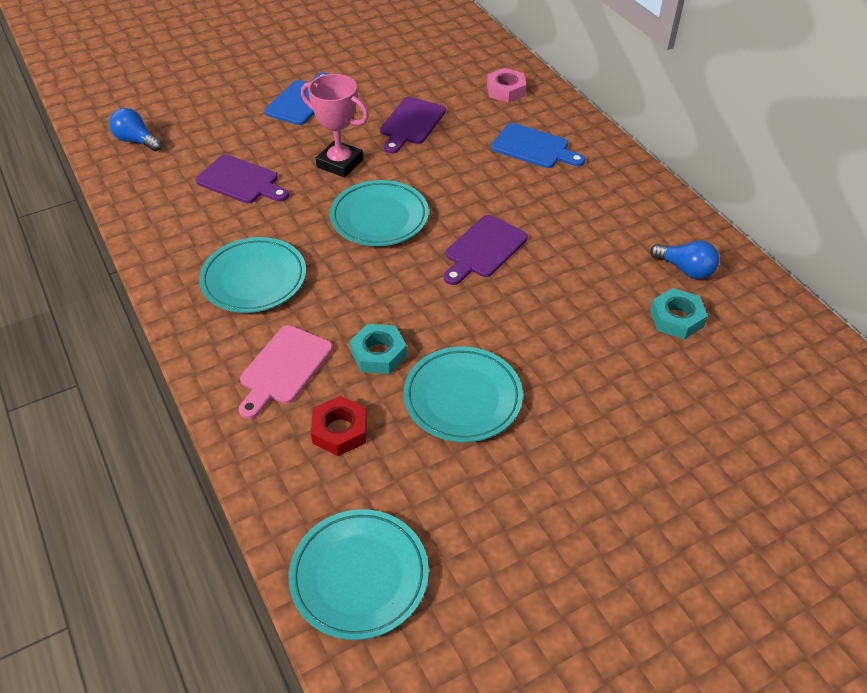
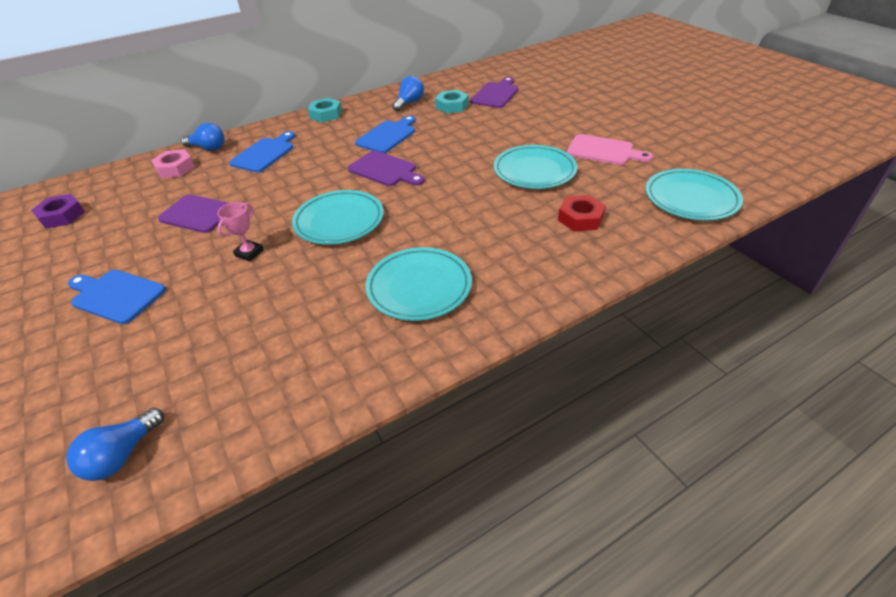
camera: 90 degrees left, 5 degrees down
purple cutting board [196,155,289,203] -> purple cutting board moved to [470,77,519,108]
pink cutting board [239,325,333,419] -> pink cutting board moved to [567,134,653,165]
pink trophy [301,74,369,178] -> pink trophy [217,202,264,262], size x0.57
turquoise nut [350,324,407,374] -> turquoise nut moved to [308,98,342,123]
none -> purple nut [32,194,85,229]
none -> blue light bulb [181,123,224,151]
none -> blue cutting board [355,116,416,153]

